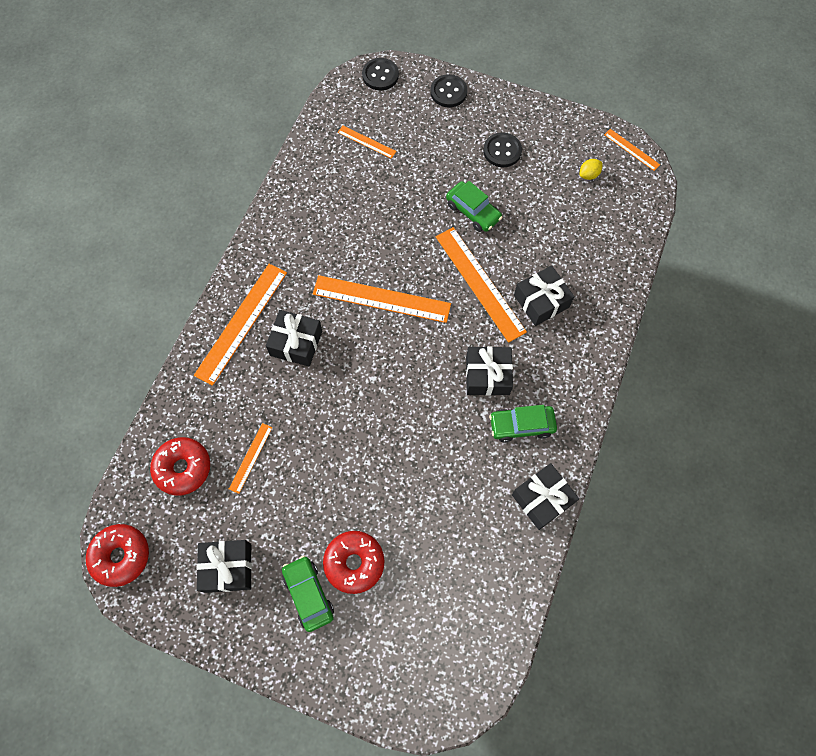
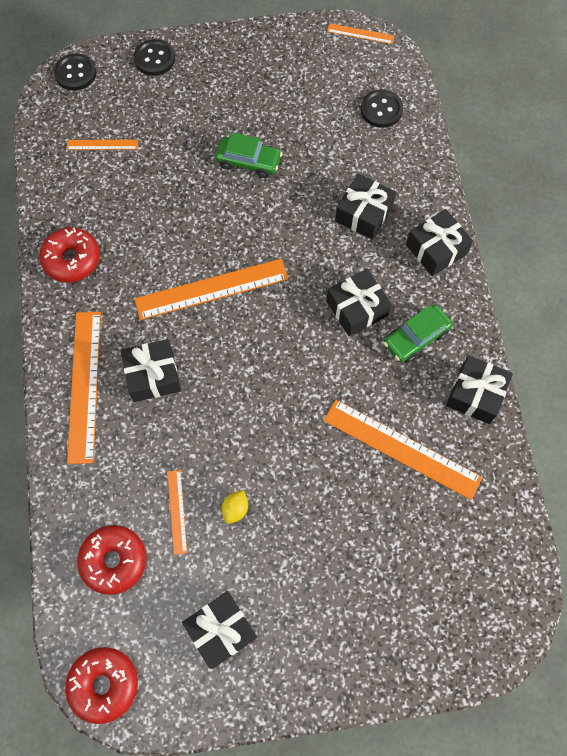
camera: 30 degrees left, 0 degrees up
green car [282,556,334,632] -> none
red donut [323,531,385,594] -> red donut moved to [39,227,100,283]
orange ruler [436,227,527,343] -> orange ruler moved to [324,400,483,500]
black button [483,133,522,167] -> black button moved to [361,89,403,128]
yellow lemon [580,159,603,180] -> yellow lemon moved to [222,490,248,524]
none -> black gift [406,209,473,276]

